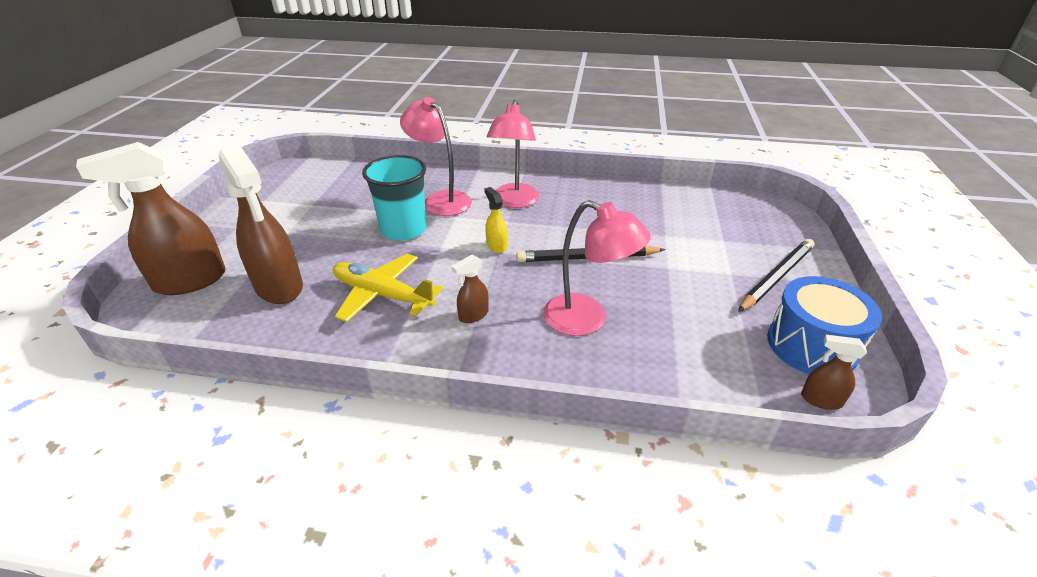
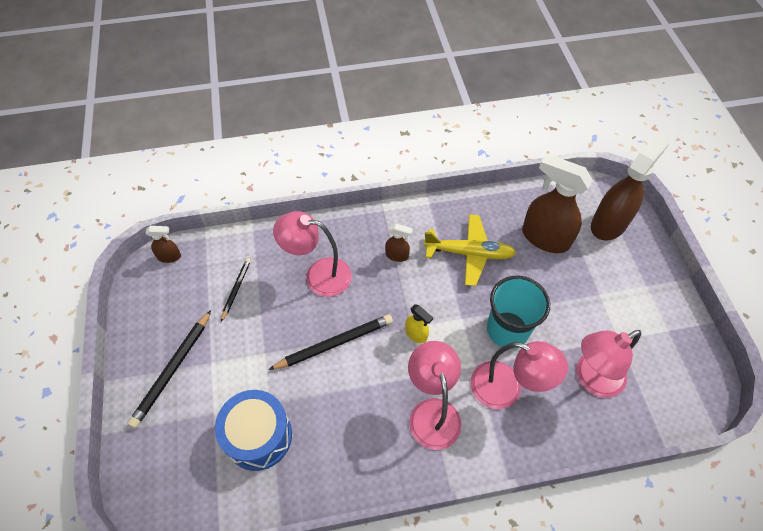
camera: 160 degrees right, 20 degrees up
brown spray bottle [451,254,489,323] -> brown spray bottle turned 75 degrees clockwise [385,224,413,262]
blue drum [767,276,882,374] -> blue drum moved to [215,390,292,471]
none -> black pencil [221,258,251,322]
none -> pink lamp [577,330,641,398]

